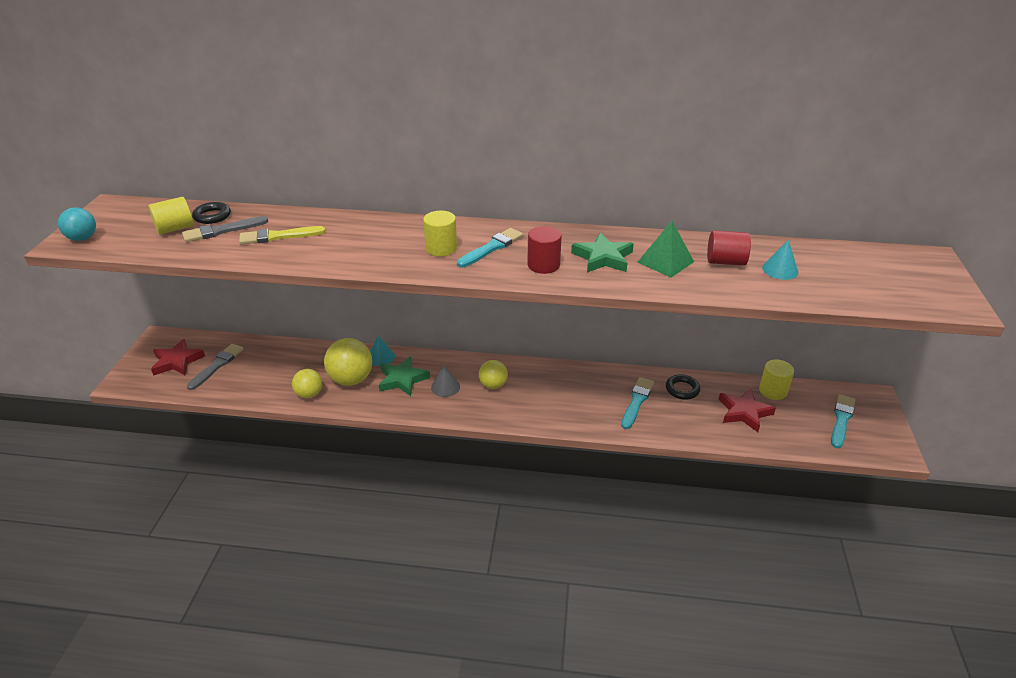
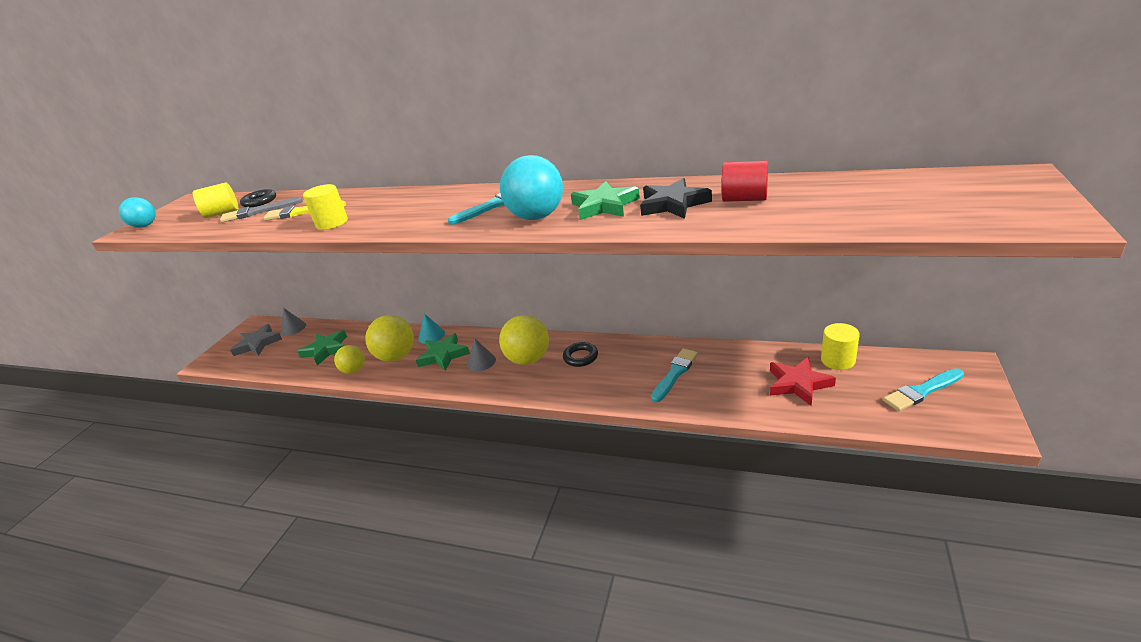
camera: 15 degrees right, 5 degrees down
red star [151,339,205,376] -> grey star [230,324,282,356]
grey brush [187,344,244,390] -> none
yellow cylinder [423,211,457,256] -> yellow cylinder moved to [303,184,348,230]
yellow ball [479,360,508,389] -> yellow ball [499,315,549,365], size x1.63
red cylinder [527,226,562,274] -> turquoise ball [500,155,563,220]
green pyramid [637,221,694,278] -> black star [640,178,712,219]
black ring [666,374,700,400] -> black ring moved to [563,342,598,367]
turquoise cone [762,240,798,280] -> none
turquoise brush [831,394,856,448] -> turquoise brush turned 150 degrees counterclockwise [883,368,964,411]
none -> grey cone [281,308,306,336]
none -> green star [297,330,347,366]

